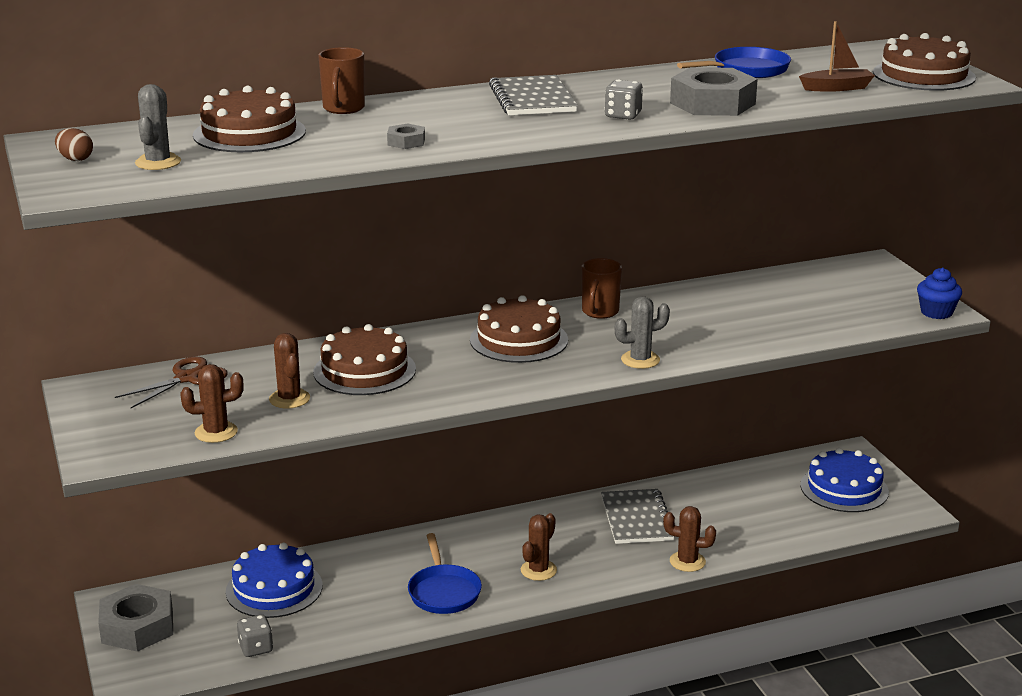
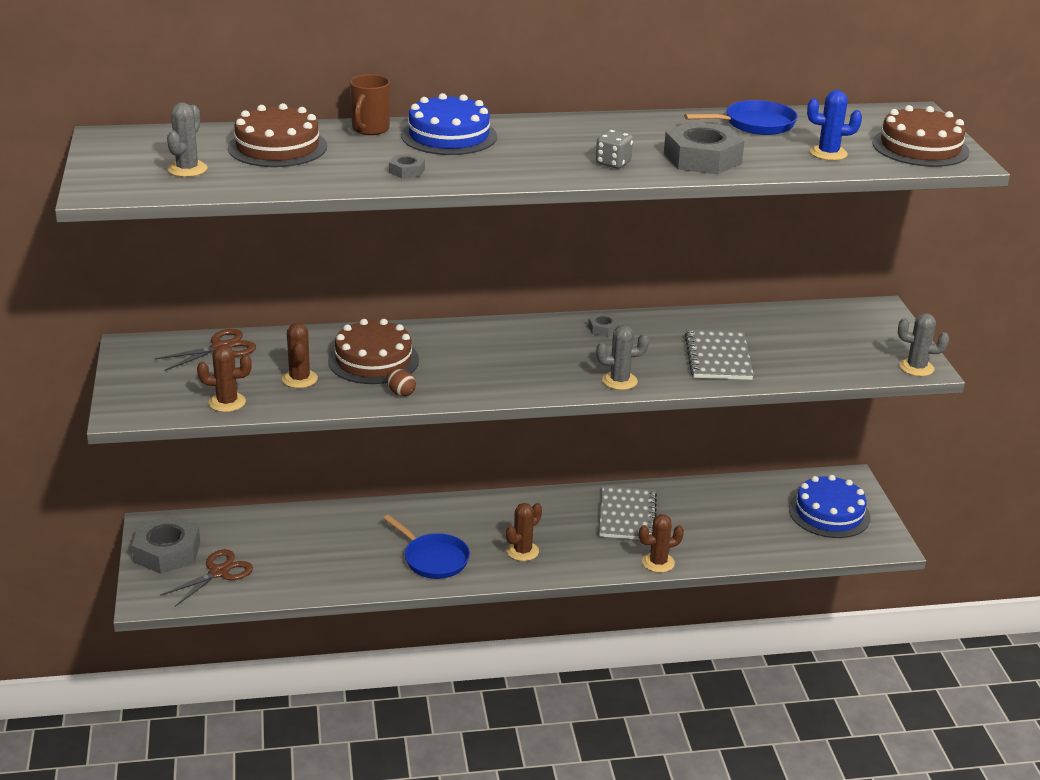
camera: 10 degrees right, 5 degrees up
brown egg [55,128,93,161] -> brown egg moved to [386,369,416,397]
blue cake [226,543,323,618] -> blue cake moved to [401,93,497,155]
grey dice [237,615,273,657] -> none
blue pan [408,533,482,614] -> blue pan turned 45 degrees counterclockwise [383,515,470,579]
brown cake [470,295,568,363] -> none
grey notebook [489,75,578,115] -> grey notebook moved to [685,329,754,380]
brown mug [582,258,622,319] -> grey nut [588,313,619,337]
brown cactus [663,506,716,572] -> brown cactus turned 45 degrees counterclockwise [639,514,684,573]
brown boat [799,21,875,92] -> blue cactus [807,90,862,161]
blue cupcake [917,268,962,319] -> grey cactus [898,313,949,376]
none -> brown scissors [160,549,253,607]

